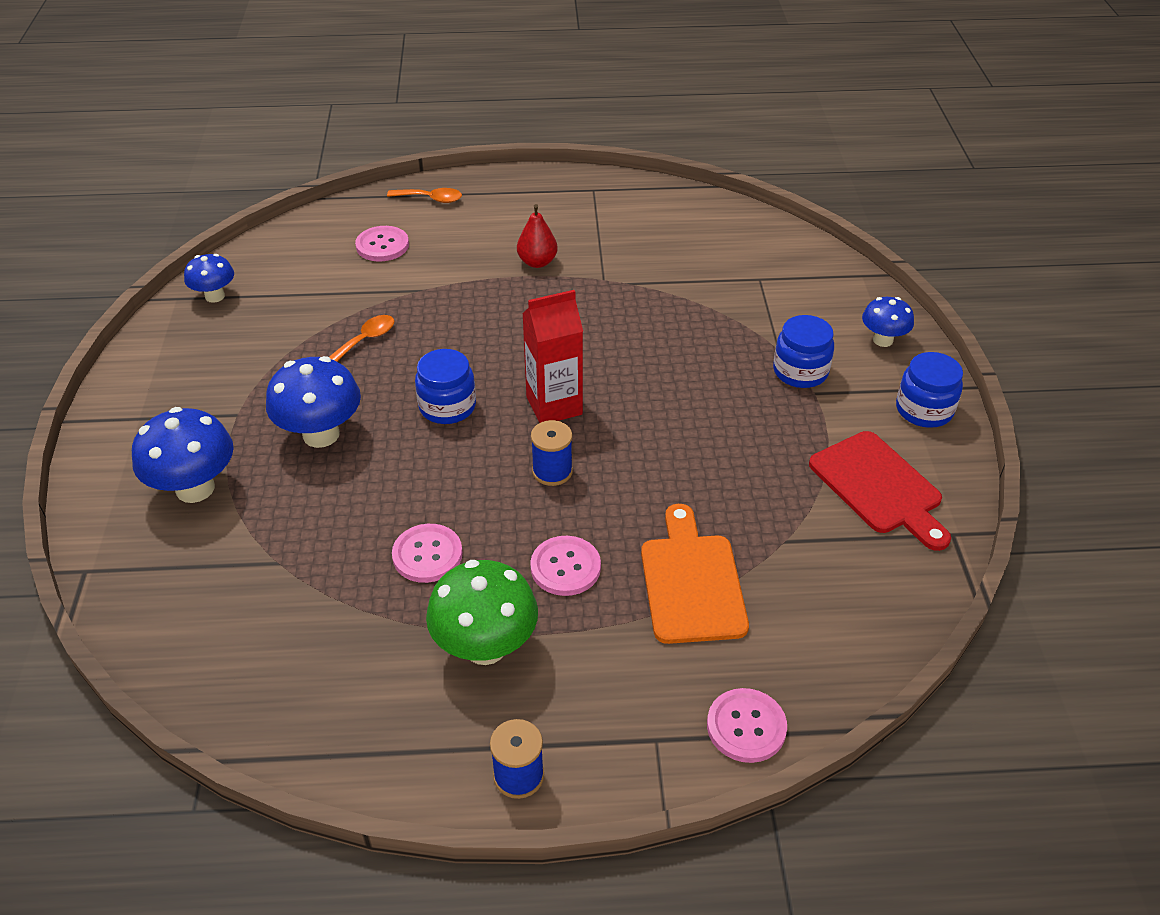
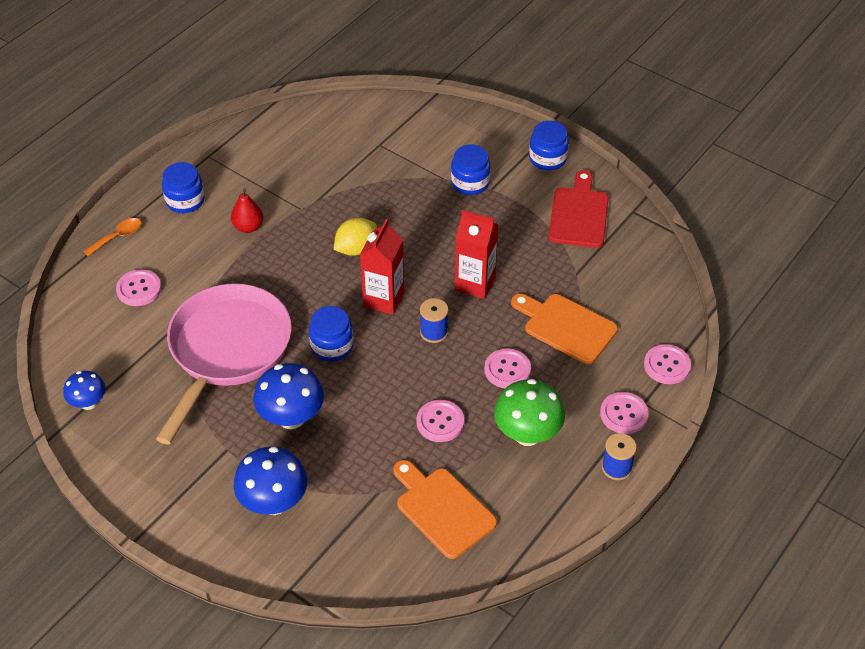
camera: 50 degrees left, 5 degrees up
orange spoon [329,315,395,362] -> pink pan [156,283,292,444]
red cutting board [809,431,951,551] -> red cutting board turned 90 degrees counterclockwise [548,171,609,248]
blue mushroom [862,297,914,347] -> none
none -> blue jar [162,162,205,213]
none -> yellow lemon [334,218,377,256]
none -> orange cutting board [393,460,497,559]
none -> red carton [455,210,499,299]
none -> pink button [600,392,649,434]

